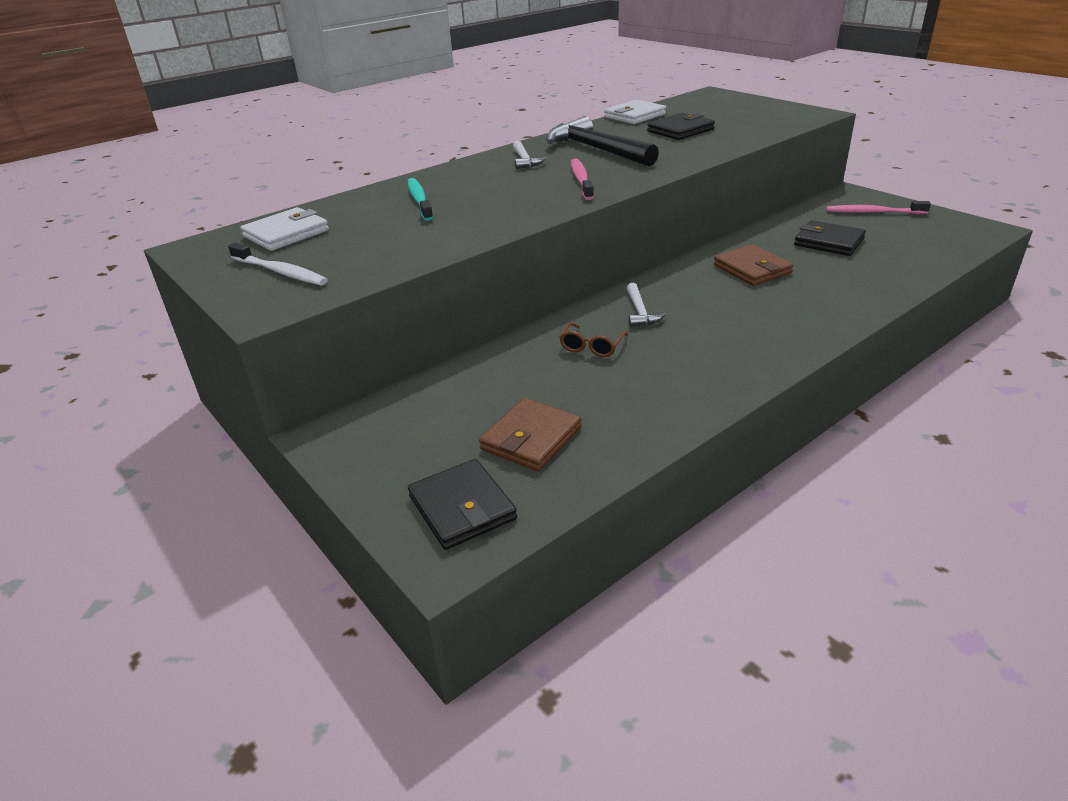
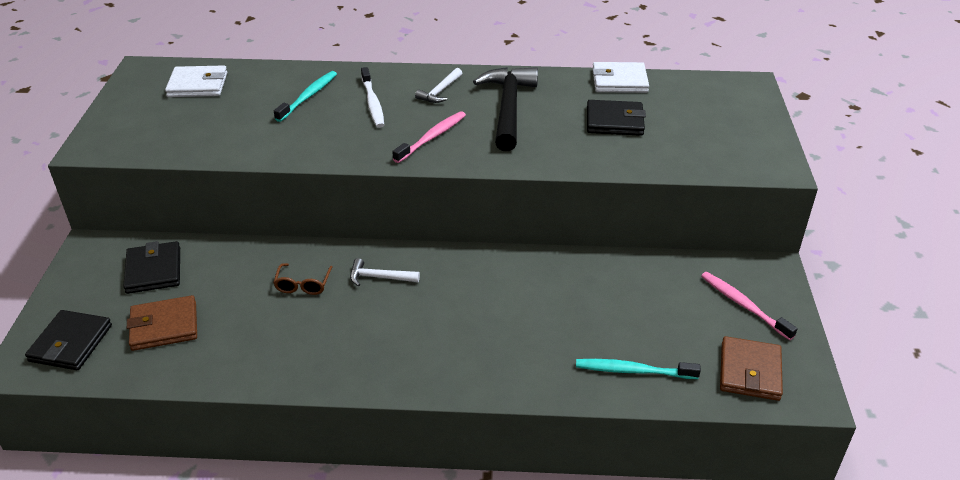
camera: 40 degrees right, 5 degrees up
white toothbrush [228,242,328,285] -> white toothbrush moved to [361,67,384,128]
brown glasses [560,322,628,357] -> brown glasses turned 60 degrees counterclockwise [273,263,333,295]
white hammer [627,283,666,327] -> white hammer turned 60 degrees clockwise [350,258,420,286]
brown wallet [714,244,794,286] -> brown wallet moved to [720,336,783,401]
black wallet [794,220,866,256] -> black wallet moved to [123,241,180,294]
none -> turquoise toothbrush [576,359,701,379]

